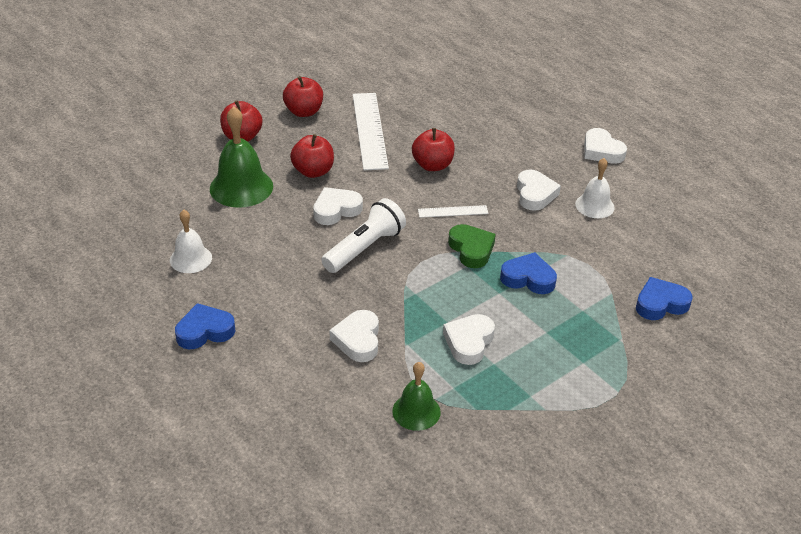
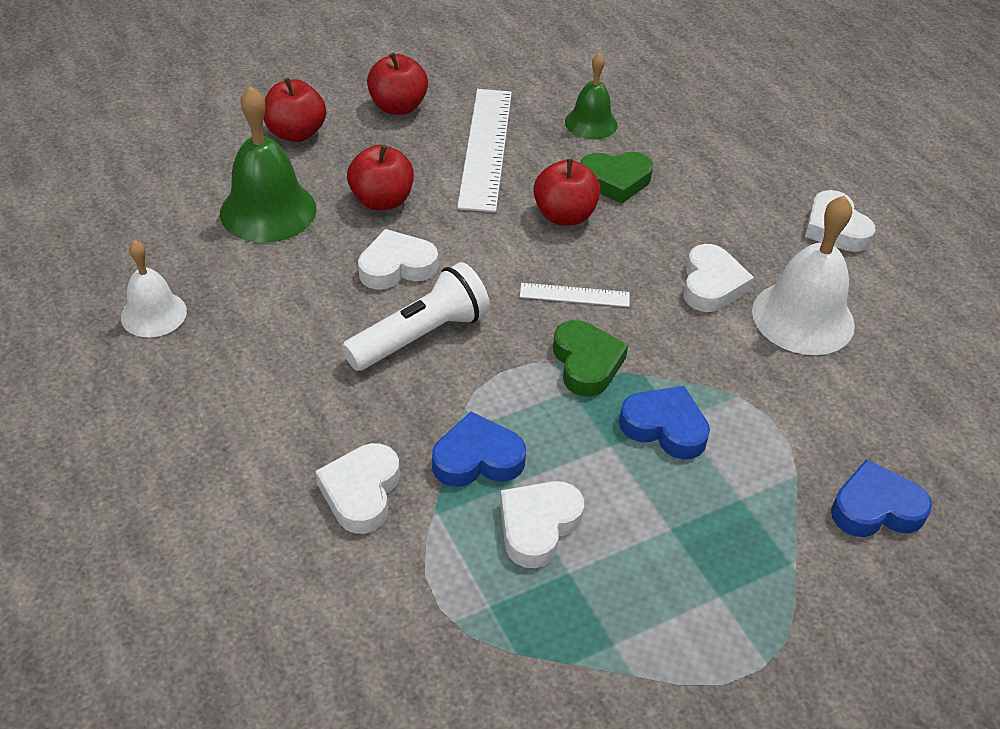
camera: 10 degrees right, 5 degrees up
blue heart [175,303,236,349] -> blue heart moved to [432,411,526,487]
green bell [392,362,441,431] -> green bell moved to [565,53,617,140]
white bell [575,158,615,218] -> white bell [752,196,855,355], size x1.63
none -> green heart [580,152,653,204]

